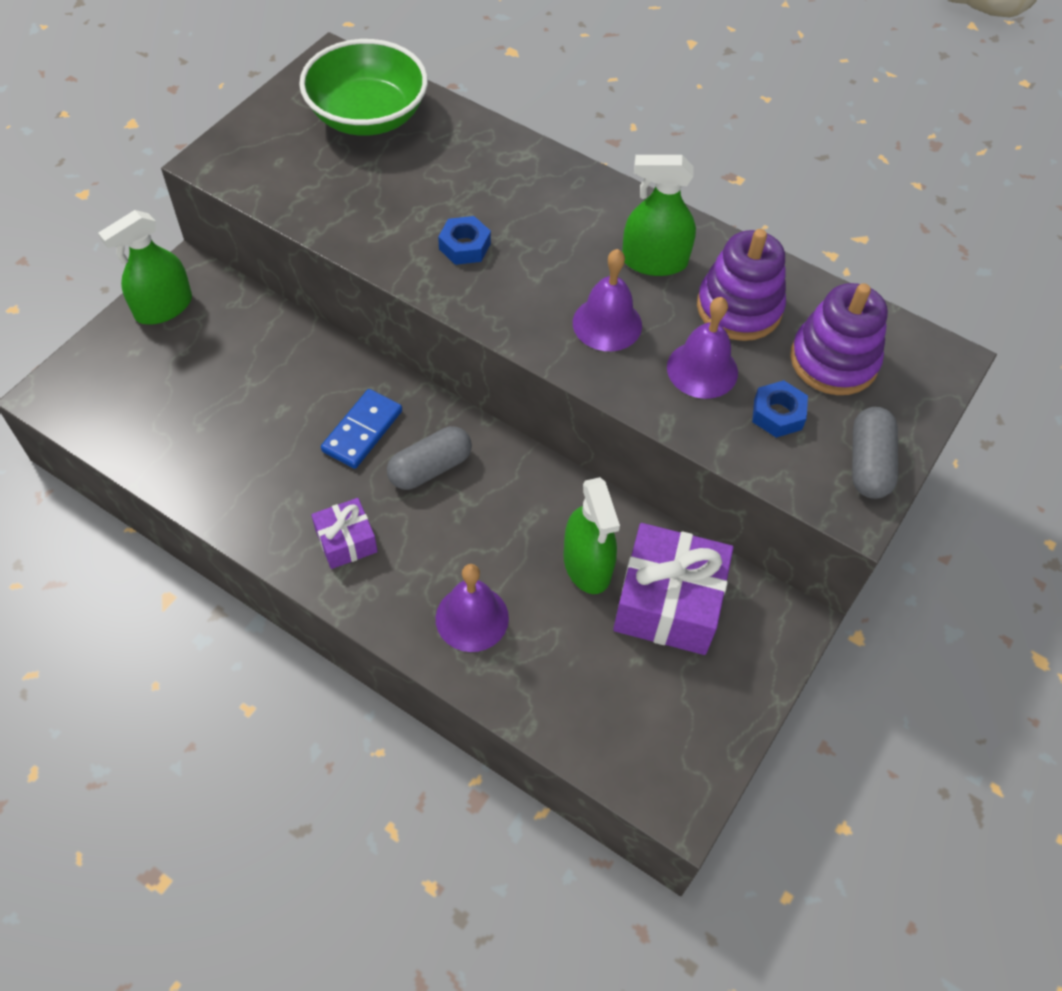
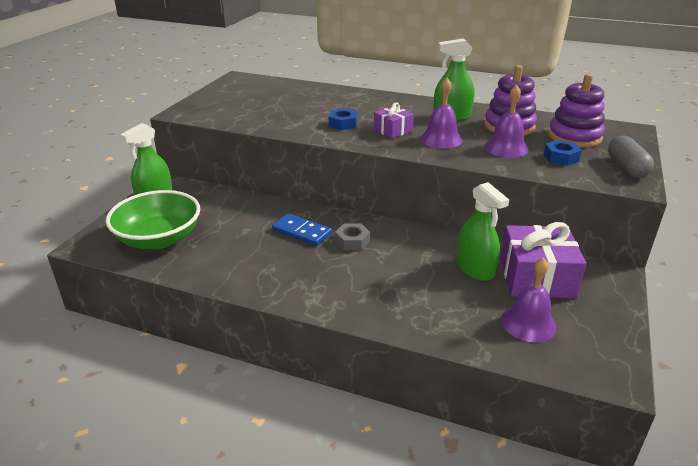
camera: 10 degrees left, 25 degrees down
green bowl [299,39,428,136] -> green bowl moved to [106,190,200,249]
purple gift [311,498,378,569] -> purple gift moved to [374,103,414,139]
blue domino [321,389,402,469] -> blue domino turned 75 degrees counterclockwise [272,213,332,246]
grey capsule [387,426,472,490] -> grey nut [335,224,370,250]
purple bell [436,564,509,652] -> purple bell moved to [501,257,556,342]

